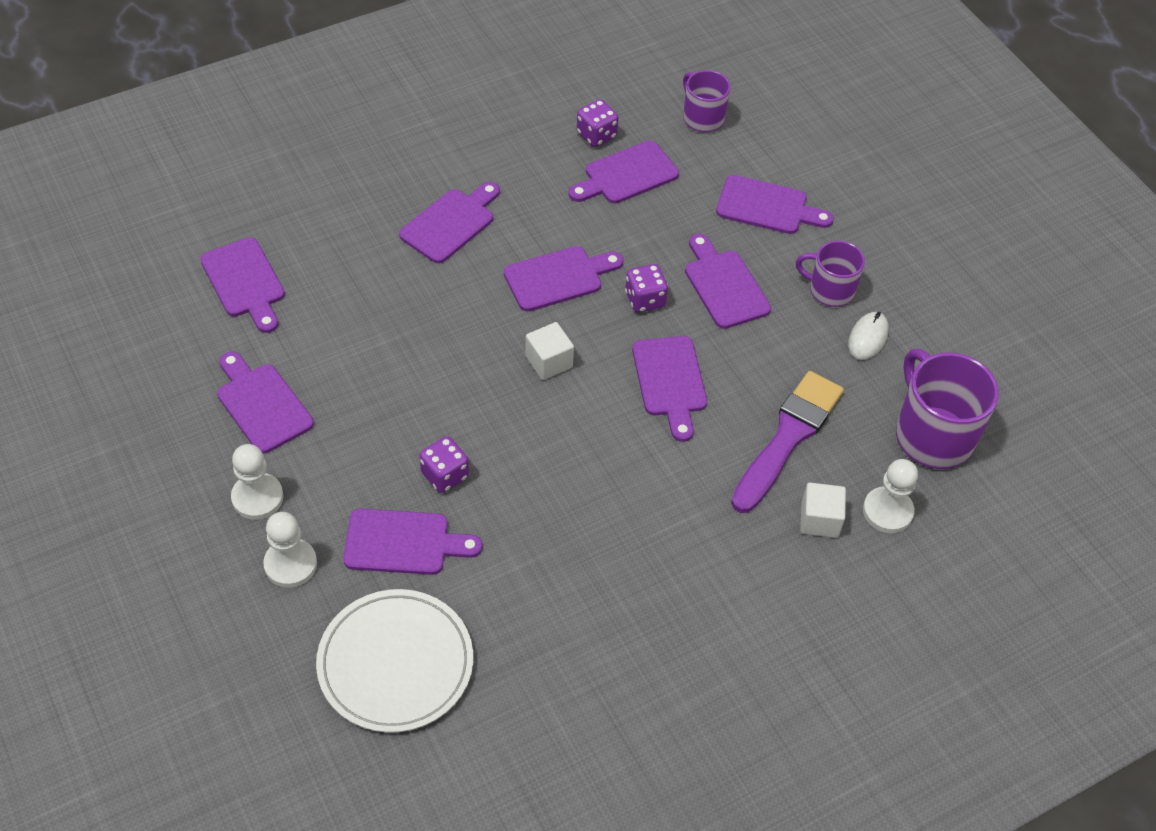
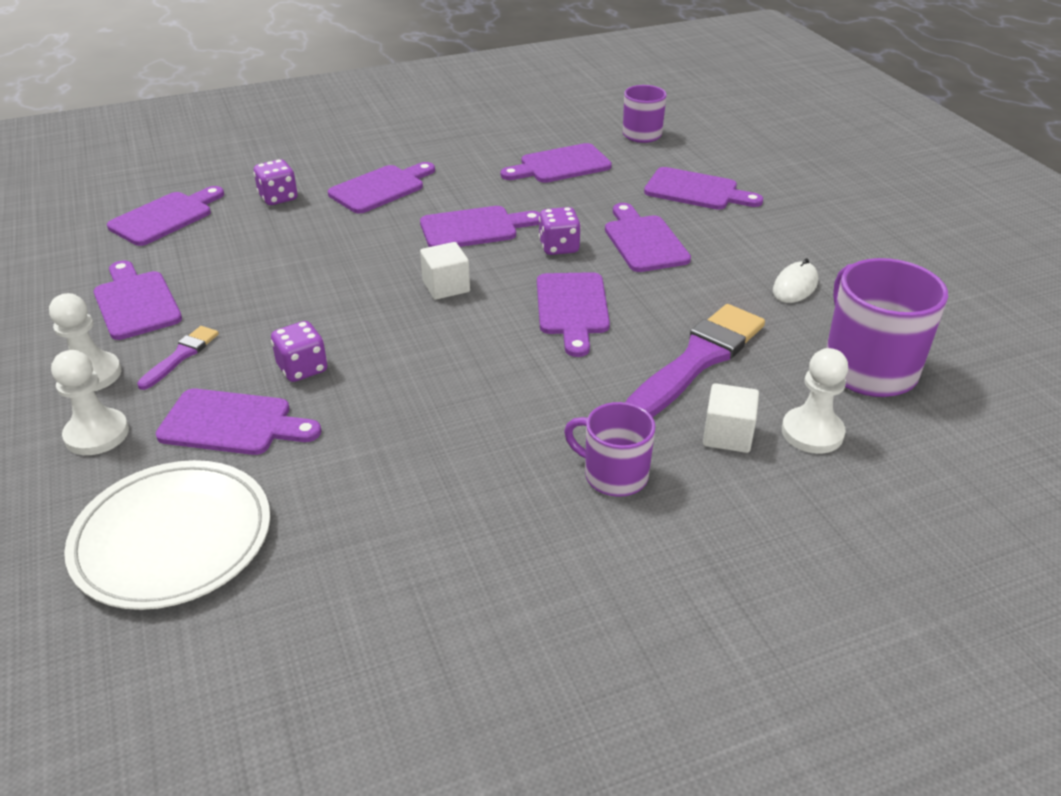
camera: 10 degrees right, 15 degrees down
purple cutting board [200,237,285,333] -> purple cutting board turned 120 degrees counterclockwise [107,186,224,246]
purple dice [577,99,618,147] -> purple dice moved to [253,159,298,205]
purple mug [796,241,865,307] -> purple mug moved to [564,402,656,497]
none -> purple brush [137,326,219,390]

